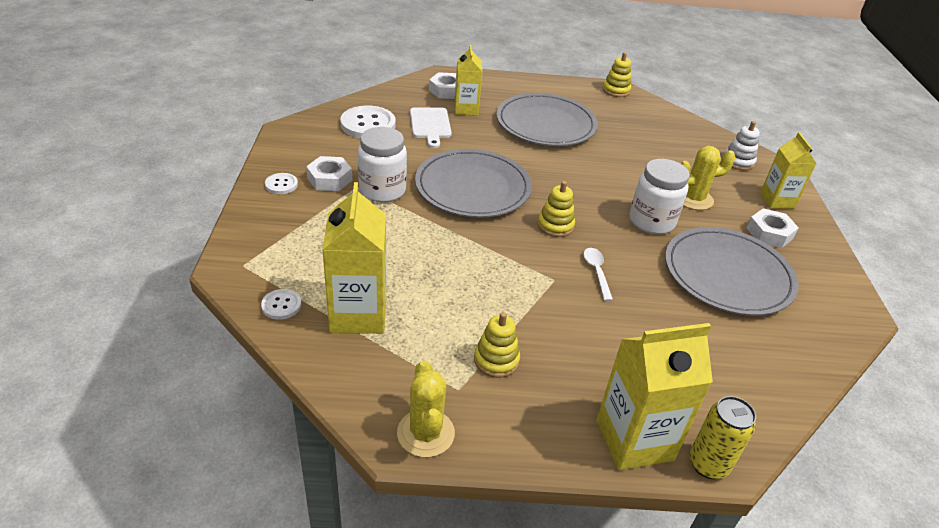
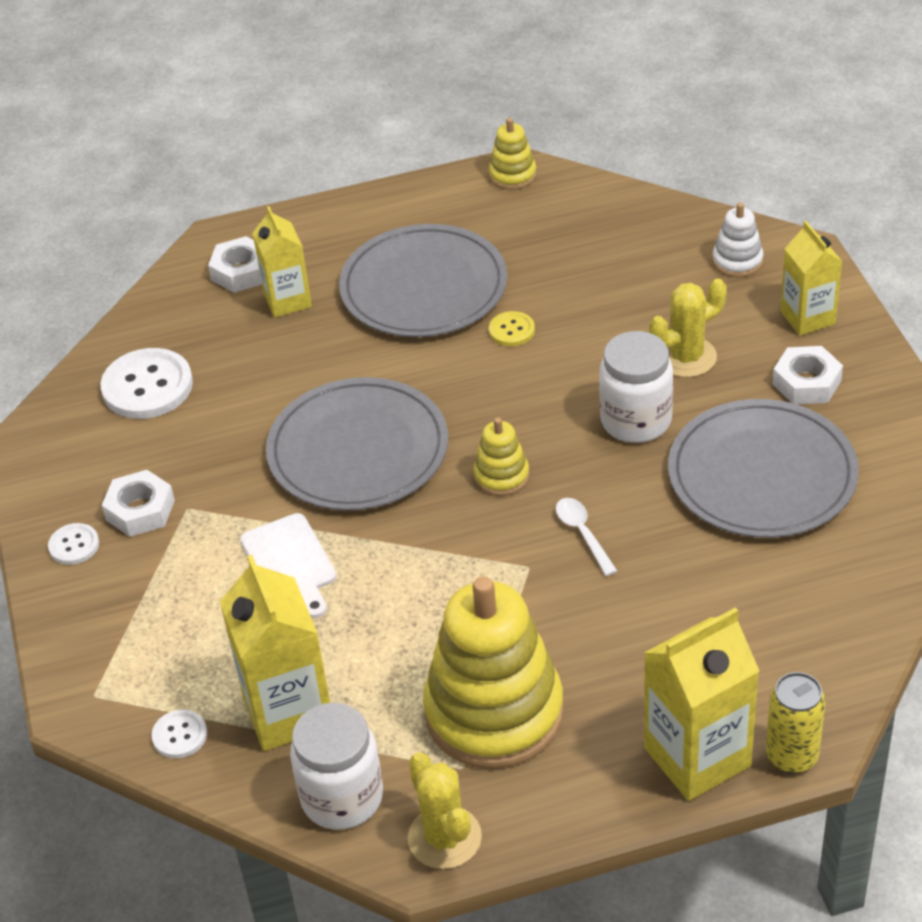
camera: 10 degrees left, 5 degrees up
white jar [358,127,407,203] -> white jar moved to [290,703,383,830]
white cutting board [410,107,452,148] -> white cutting board moved to [240,513,337,618]
yellow stacking toy [474,312,520,378] -> yellow stacking toy [423,576,564,769], size x2.24
none -> yellow button [489,311,535,346]

